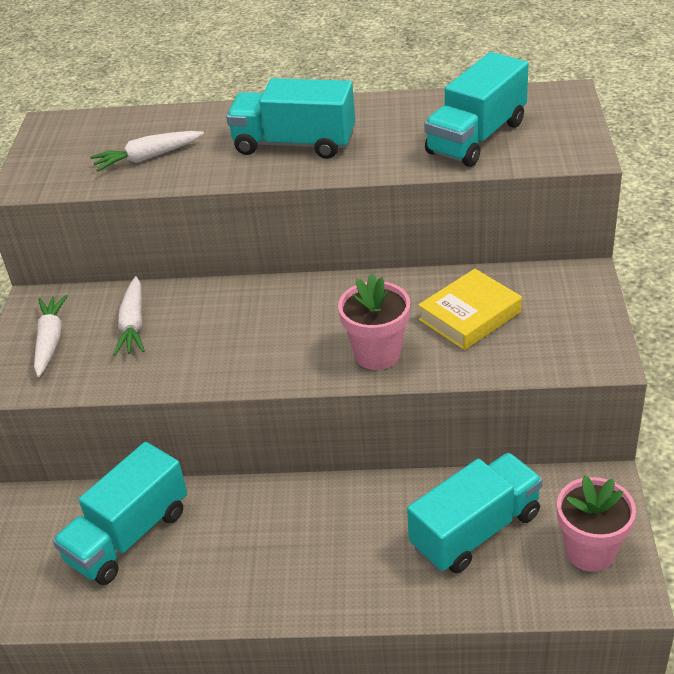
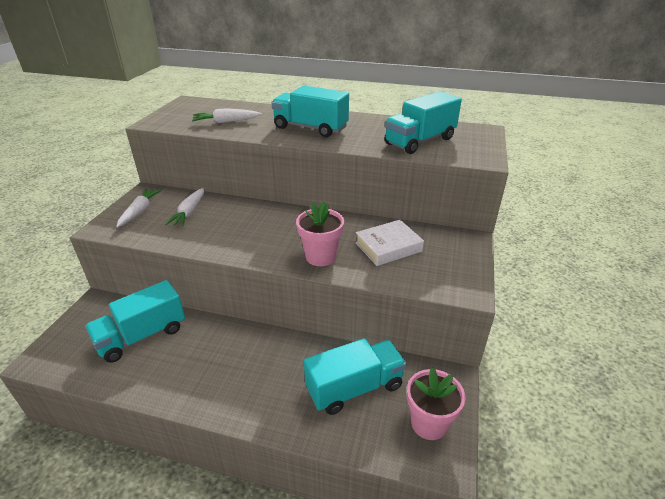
camera: 10 degrees right, 5 degrees down
yellow book [418,269,522,350] -> white book [355,220,424,266]

